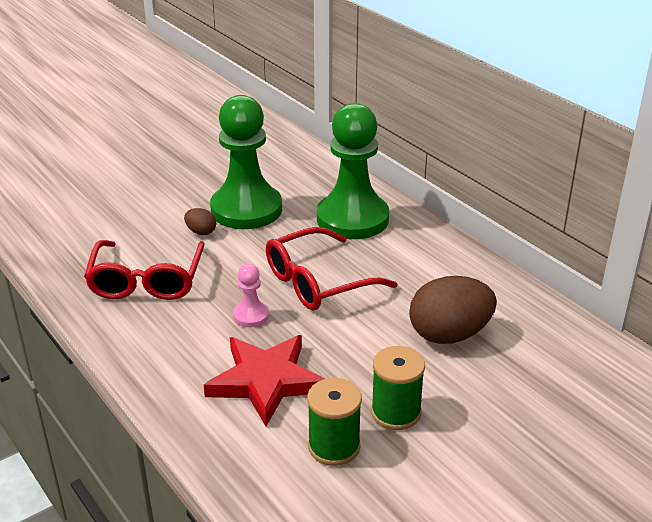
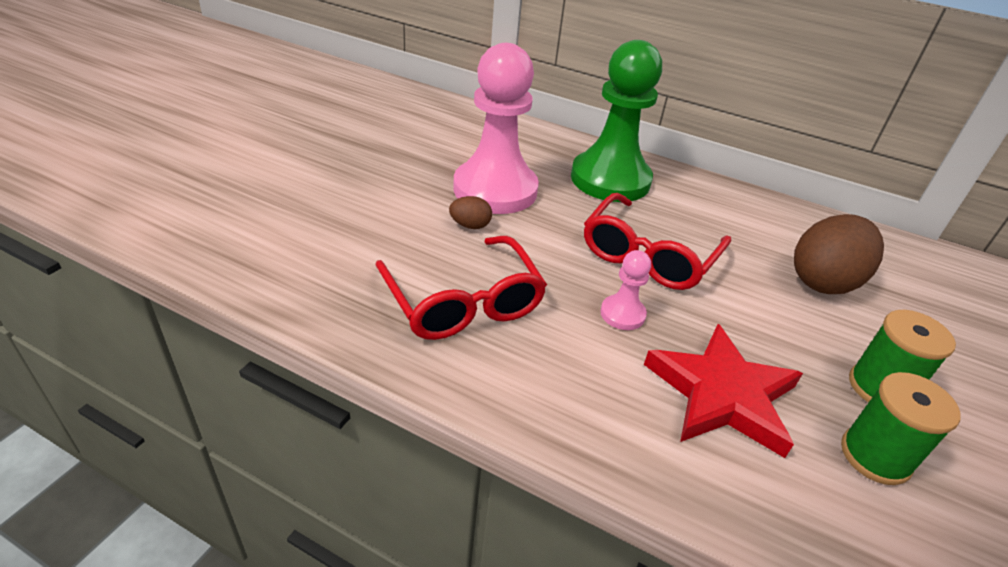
camera: 30 degrees left, 5 degrees up
green pawn [210,95,282,229] -> pink pawn [453,43,539,214]

